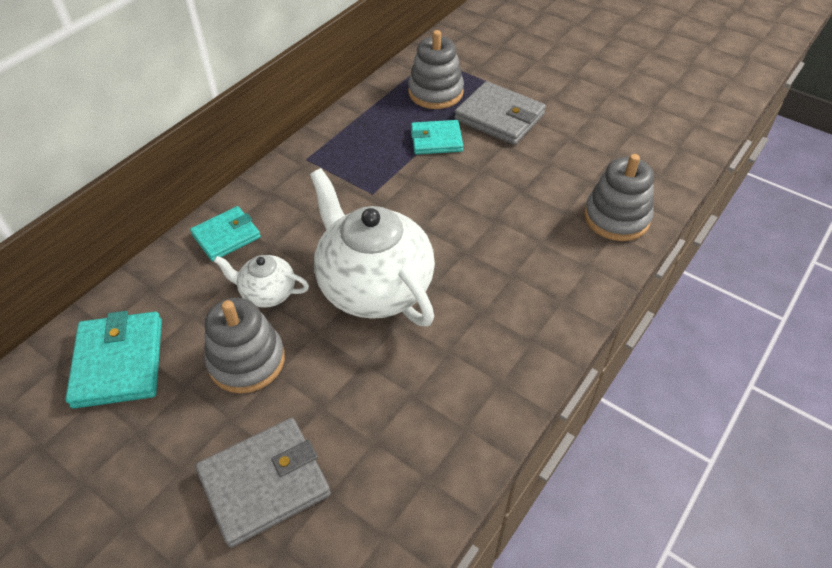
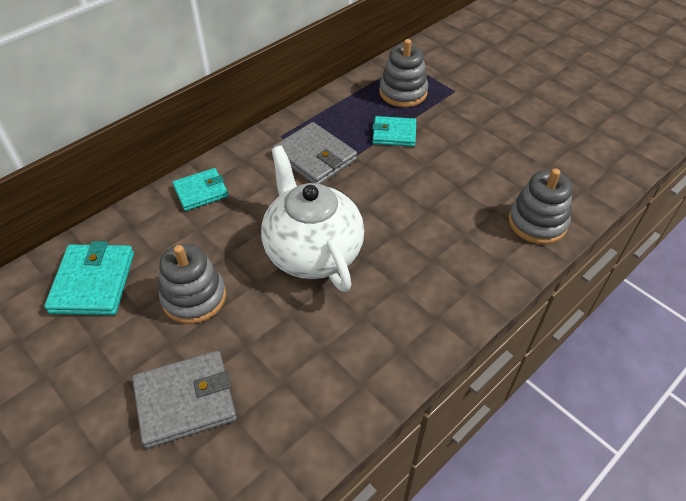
camera: 10 degrees right, 0 degrees up
white teapot [214,255,309,308] -> none
grey wallet [454,81,546,145] -> grey wallet moved to [272,122,357,184]

